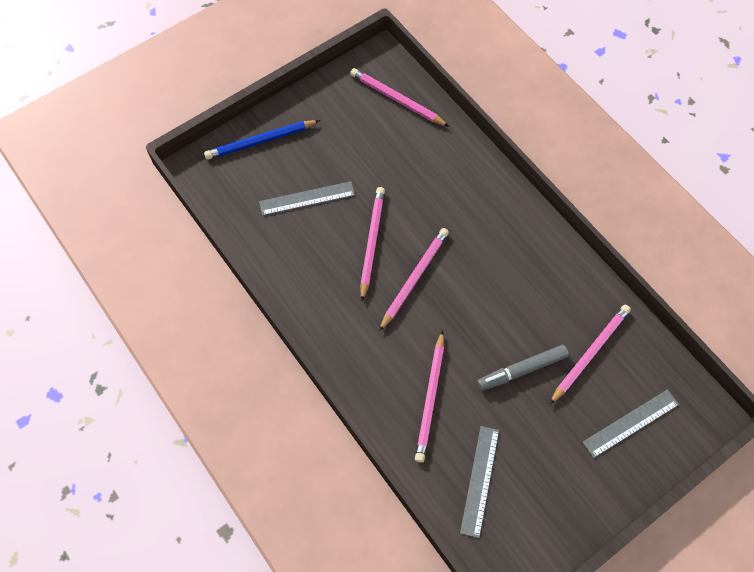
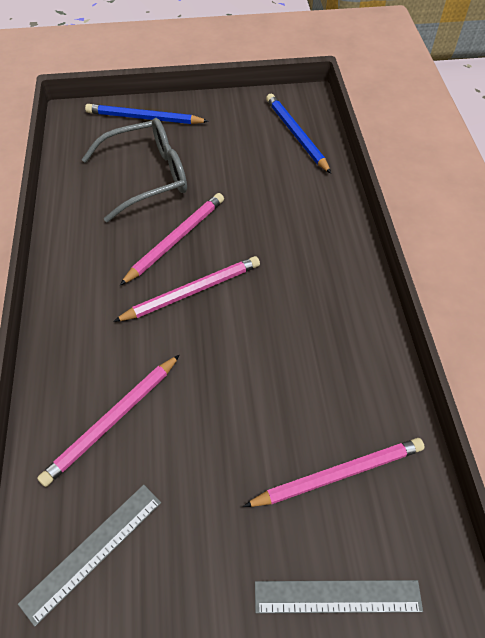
camera: 30 degrees right, 10 degrees down
grey ruler [259,181,355,216] -> grey glasses [82,118,187,222]
pink pencil [350,68,449,127] -> blue pencil [266,94,331,174]
grey marker [477,345,569,391] -> none

